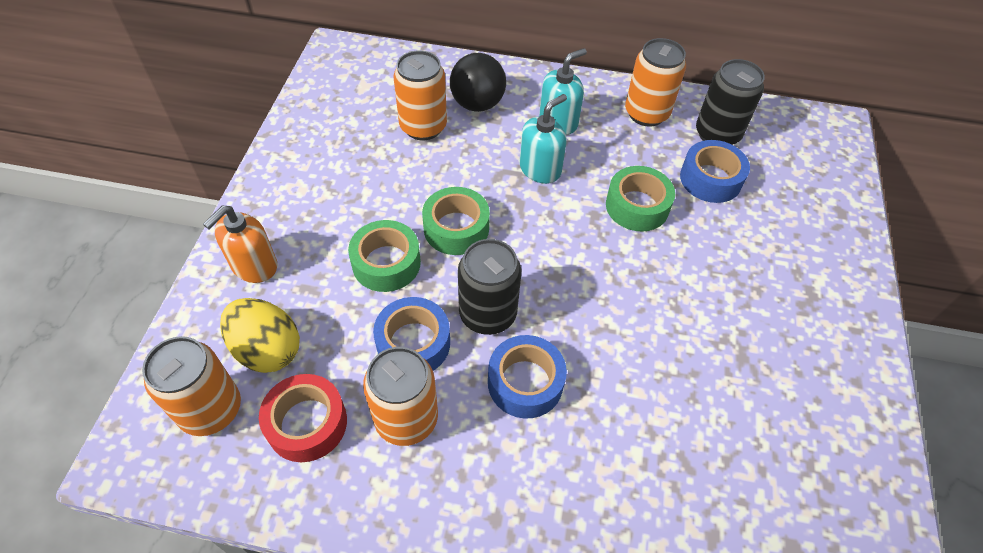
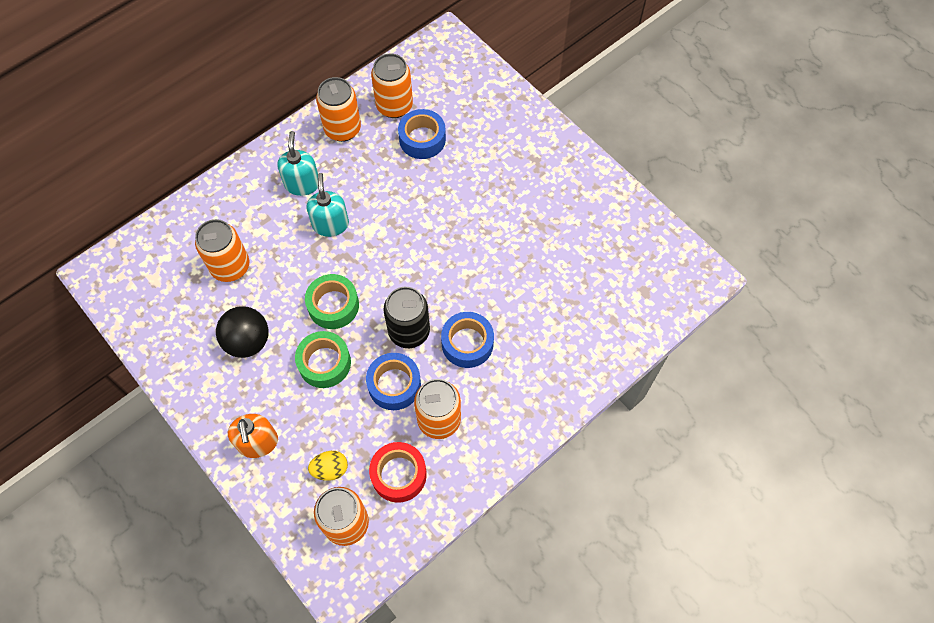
camera: 50 degrees left, 10 degrees up
yellow egg [220,298,300,373] -> yellow egg [308,451,348,481], size x0.62
black ball [450,53,506,112] -> black ball moved to [216,306,269,358]
green tape [606,166,675,232] -> none
black can [696,59,765,145] -> orange can [371,54,413,118]

